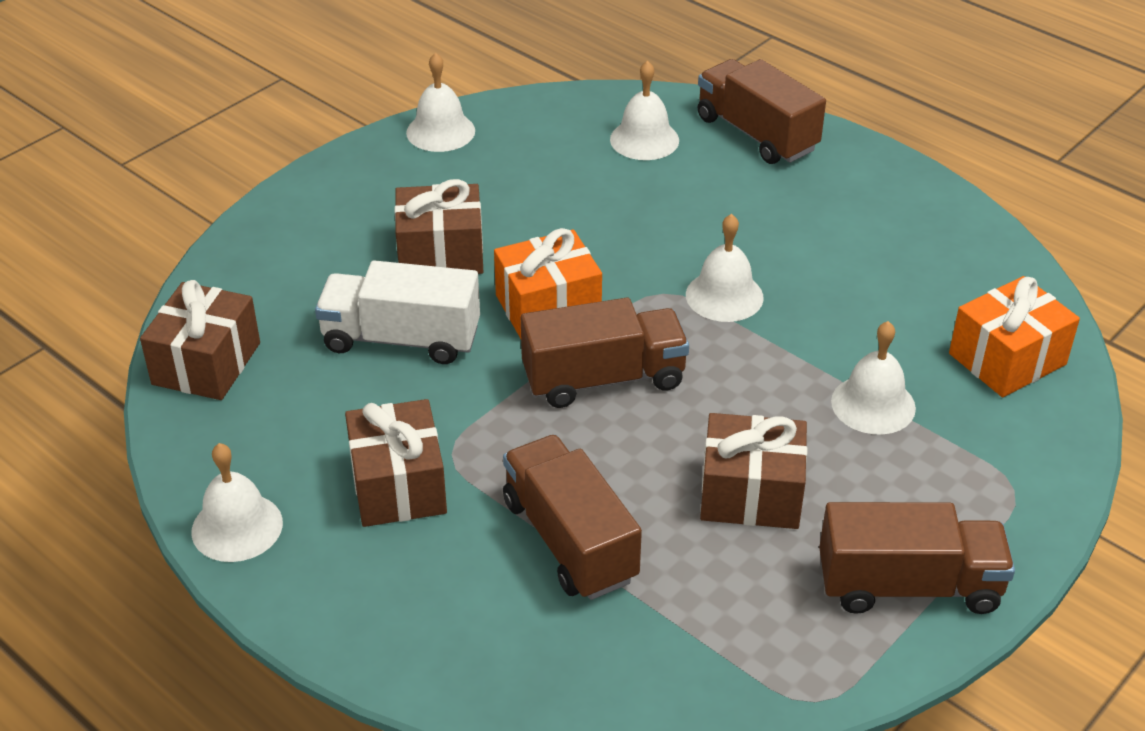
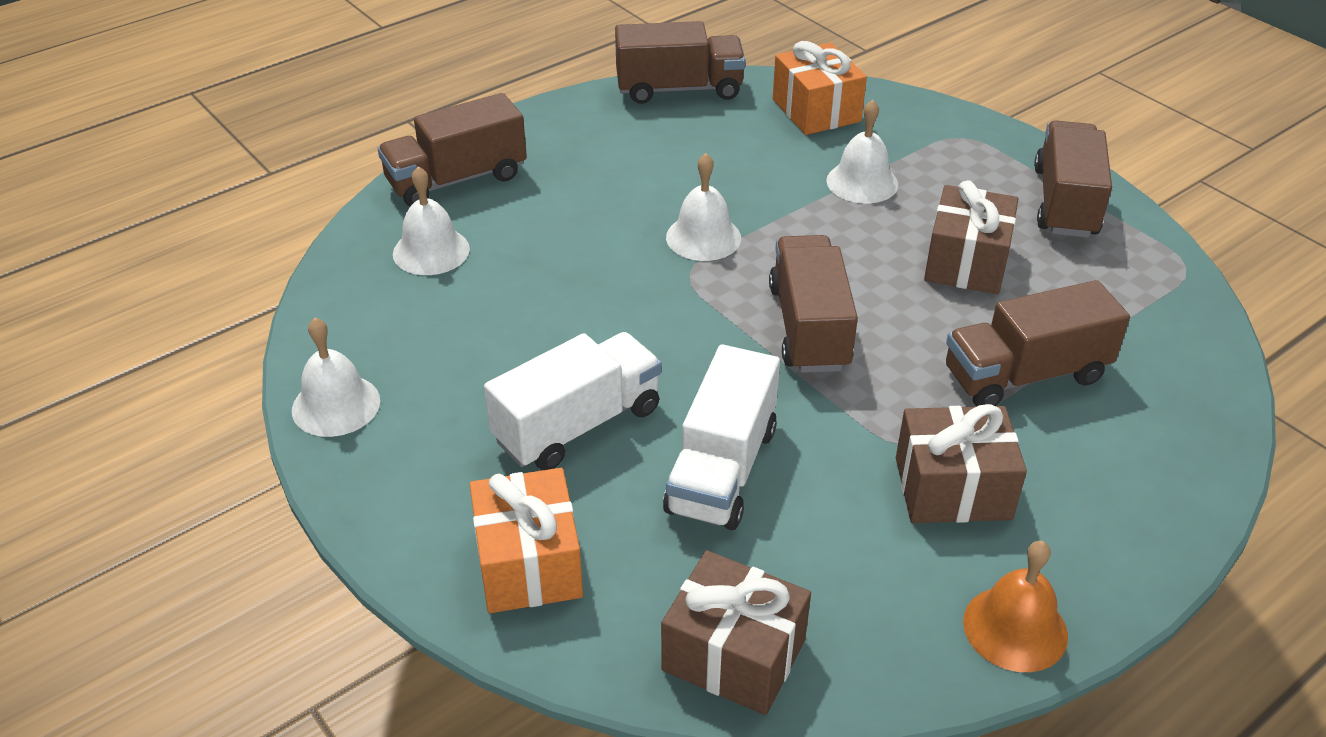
camera: 80 degrees left, 0 degrees up
white bell [191,443,283,562] -> orange bell [963,541,1068,672]
brown gift [394,179,483,274] -> white truck [484,332,662,470]
orange gift [494,228,602,339] -> orange gift moved to [470,468,583,613]
none -> brown truck [615,21,746,104]

